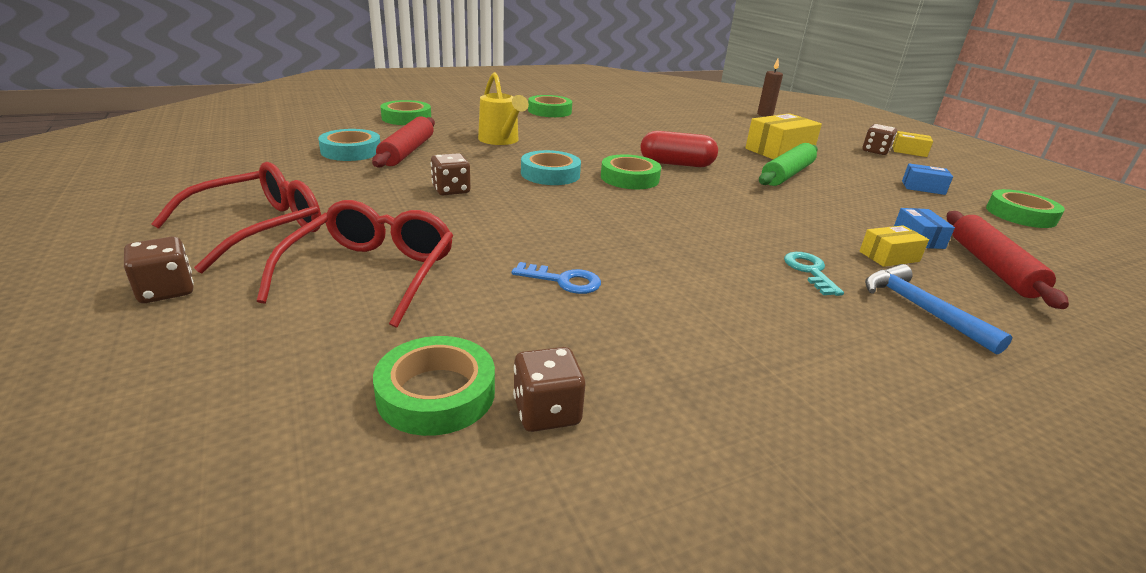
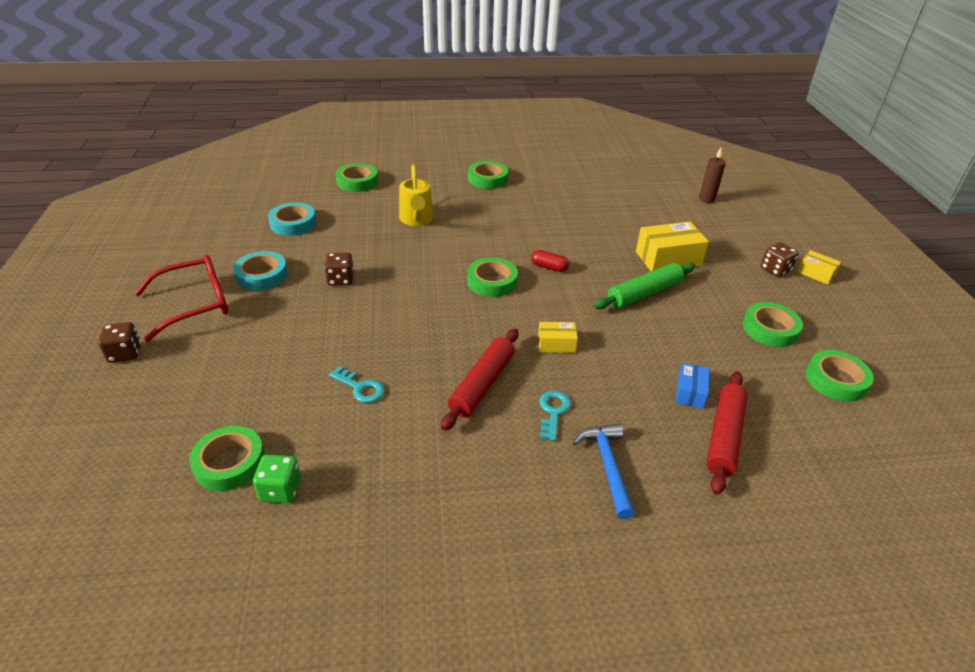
camera: 20 degrees right, 10 degrees up
red glasses [257,200,454,328] -> none
red rolling pin [372,116,435,168] -> red rolling pin moved to [441,329,519,431]
blue key [512,262,601,294] -> turquoise key [329,366,385,403]
brown dice [513,347,585,432] -> green dice [253,454,301,503]
turquoise tape [521,150,581,185] -> turquoise tape moved to [233,251,288,291]
red capsule [641,131,718,167] -> red capsule [531,250,569,272], size x0.58
yellow box [860,225,929,267] -> yellow box moved to [538,322,578,353]
blue box [902,163,953,195] -> green tape [743,302,803,347]

